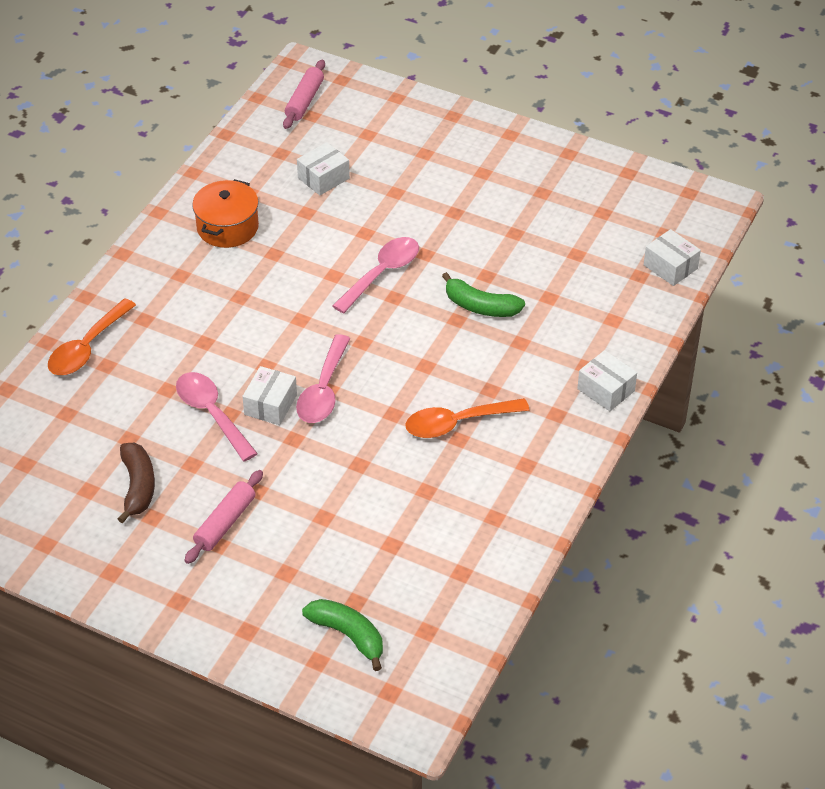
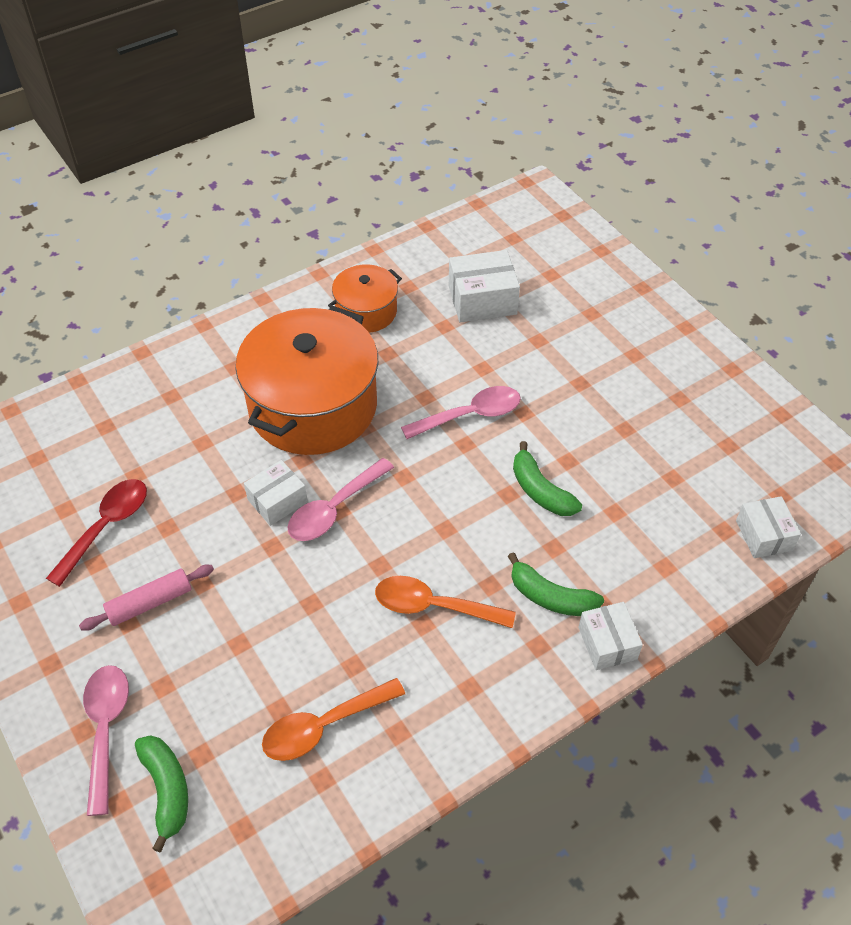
camera: 30 degrees right, 5 degrees up
orange spoon [48,298,136,375] -> orange spoon moved to [262,678,405,761]
brown banana [118,443,155,523] -> red spoon [46,479,147,587]
pink spoon [176,372,258,462] -> pink spoon moved to [83,665,129,816]
pink rolling pin [283,60,325,129] -> none
white box [297,142,350,195] -> white box [449,250,520,323], size x1.50
none -> orange pot [236,306,378,455]
none -> green banana [508,552,604,616]

